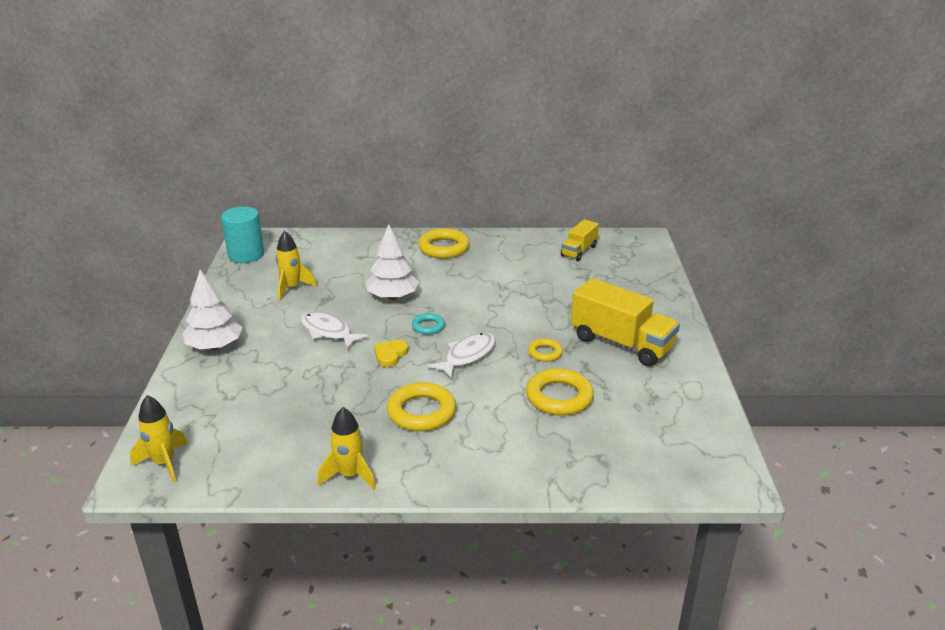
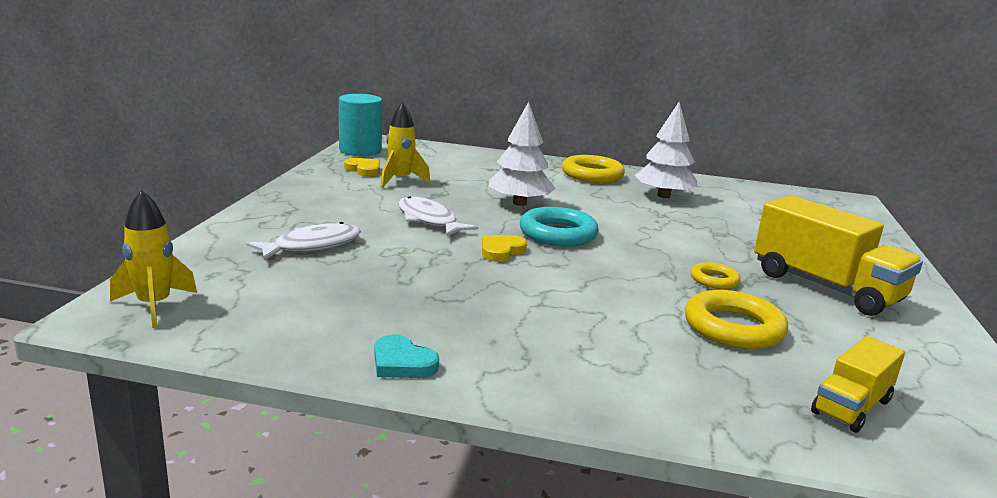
camera: 10 degrees right, 10 degrees down
white tree [183,270,243,350] -> white tree moved to [634,102,698,198]
yellow rocket [317,407,376,490] -> turquoise heart [374,334,439,378]
yellow ring [387,382,456,431] -> none
turquoise ring [412,313,445,335] -> turquoise ring [520,207,599,246], size x1.80
white fish [428,333,496,379] -> white fish moved to [246,222,361,260]
yellow truck [561,219,599,261] -> yellow truck moved to [811,336,905,433]
none -> yellow heart [344,158,380,177]

